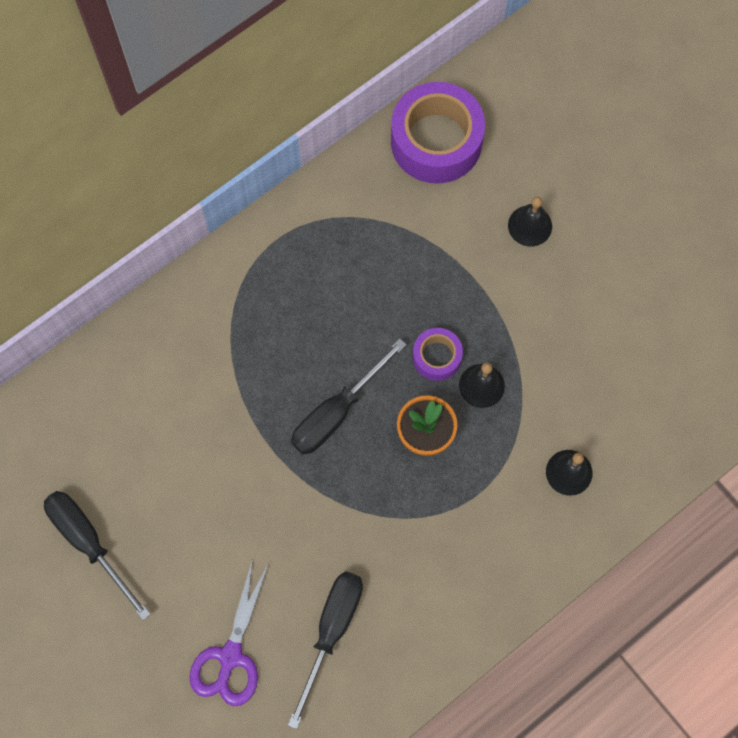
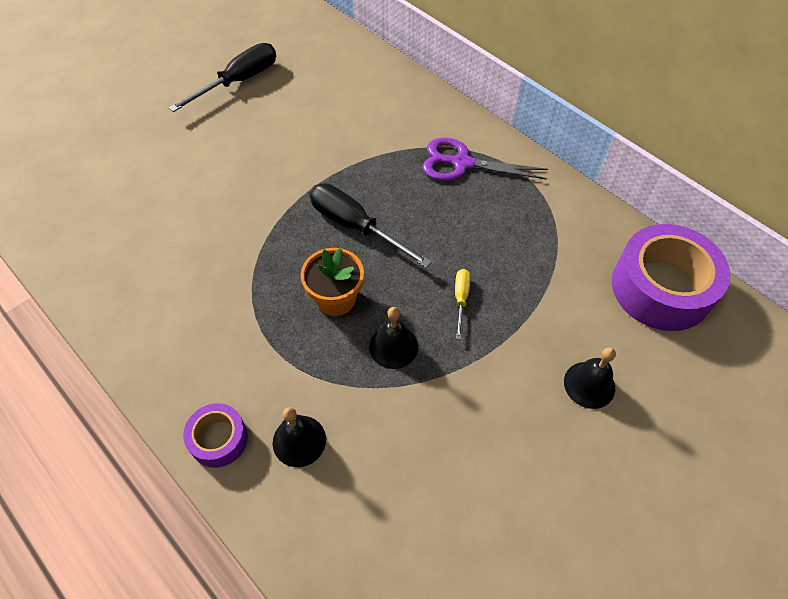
camera: 85 degrees right, 15 degrees down
purple scissors [189,559,269,706] -> purple scissors moved to [422,137,548,181]
black screwdriver [288,571,363,729] -> none
purple tape [413,328,463,381] -> purple tape moved to [183,403,248,468]
none -> yellow screwdriver [455,269,471,340]

